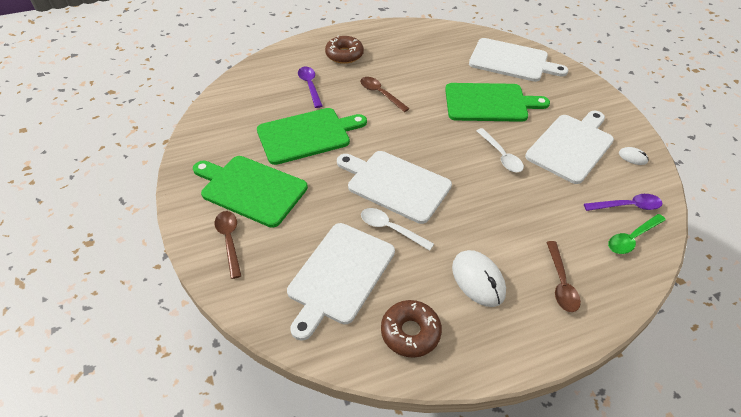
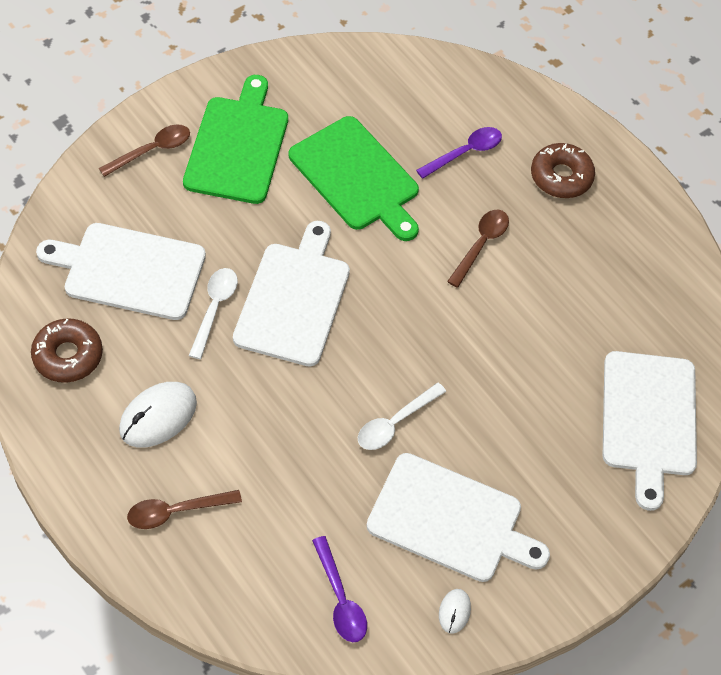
camera: 70 degrees right, 10 degrees up
green cutting board [445,83,550,122] -> none
green spoon [608,214,666,254] -> none

